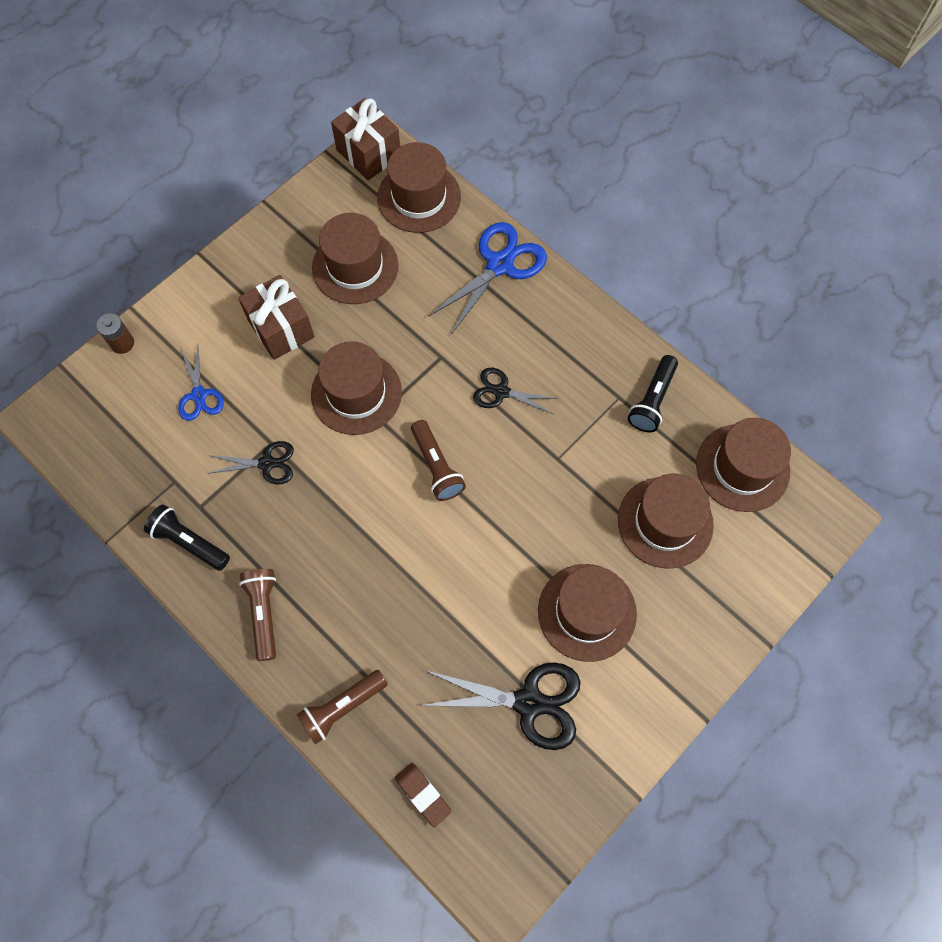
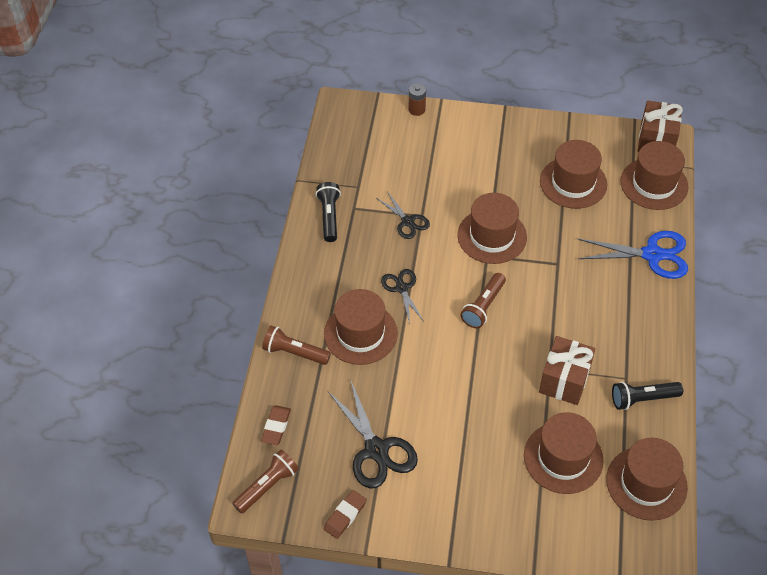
camera: 55 degrees right, 15 degrees down
blue scissors [178,345,224,421] -> none
brown gift [238,275,314,360] -> brown gift moved to [539,336,595,405]
brown flashlight [239,569,276,661] -> brown flashlight moved to [232,450,299,514]
black scissors [473,368,559,415] -> black scissors moved to [381,269,423,324]
brown hat [538,564,637,662] -> brown hat moved to [324,289,398,365]
none -> brown eraser [324,490,367,539]

